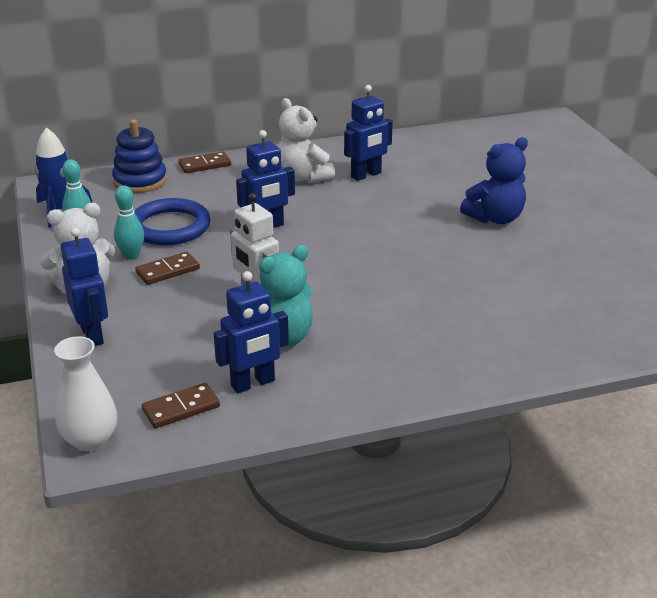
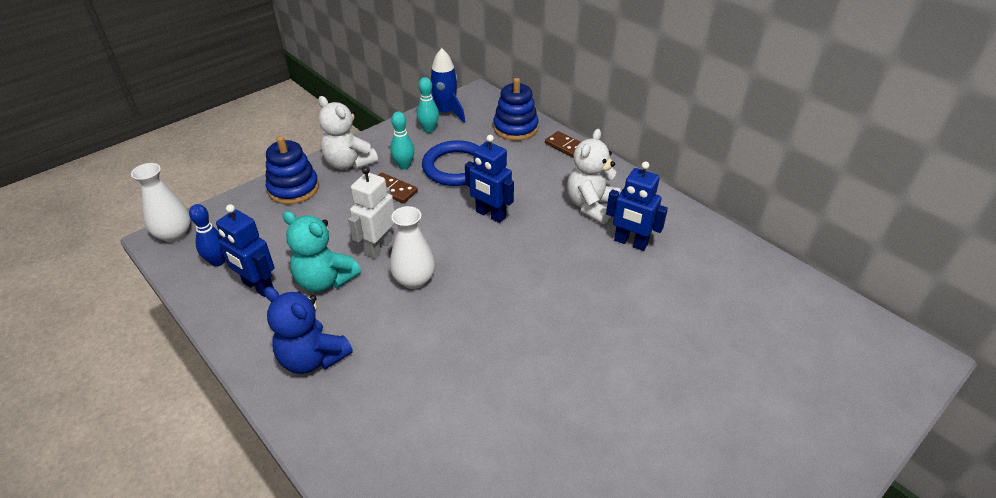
camera: 65 degrees right, 10 degrees up
blue robot [61,227,108,346] -> blue stacking toy [266,136,319,204]
brown domino [142,383,220,429] -> blue bowling pin [189,204,225,267]
blue teddy bear [460,137,528,224] -> blue teddy bear moved to [264,287,353,374]
none -> white vase [390,206,435,289]

